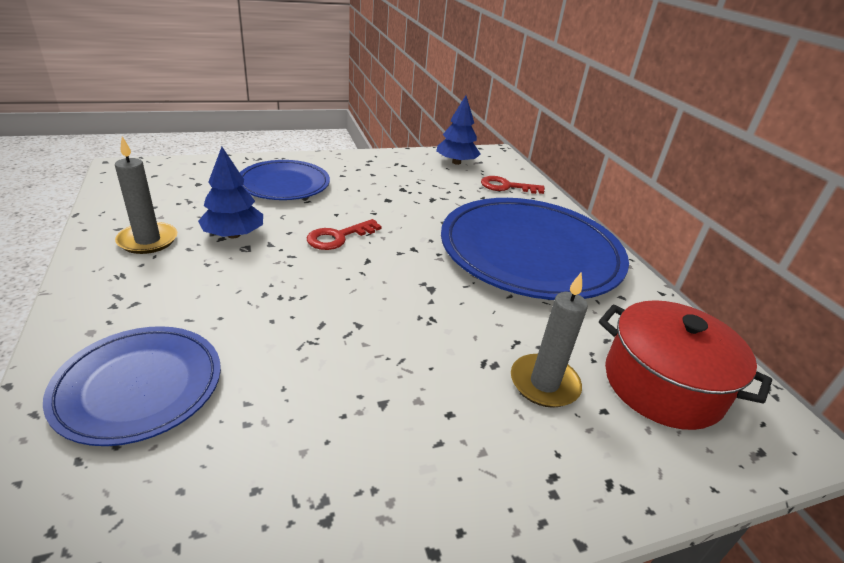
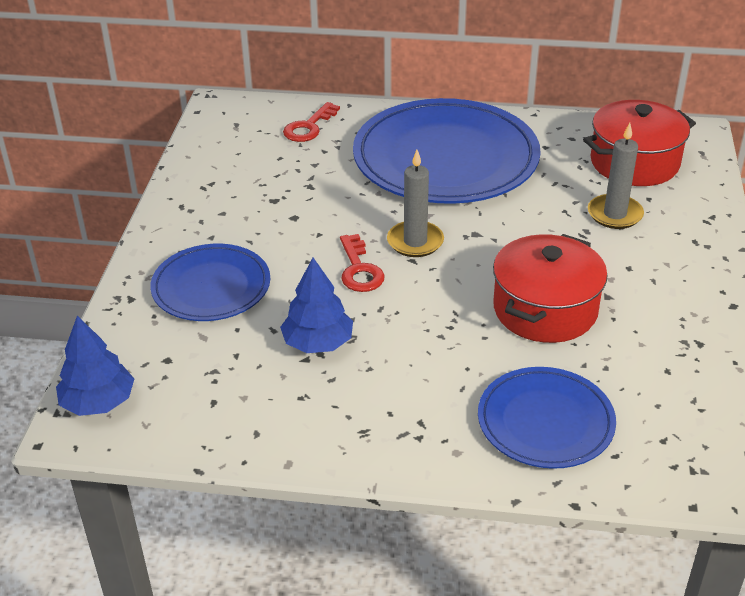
camera: 60 degrees left, 5 degrees up
grey candle [115,137,177,254] -> grey candle moved to [387,150,444,257]
blue tree [436,95,481,165] -> blue tree moved to [56,316,134,416]
none -> red pot [493,234,608,343]

